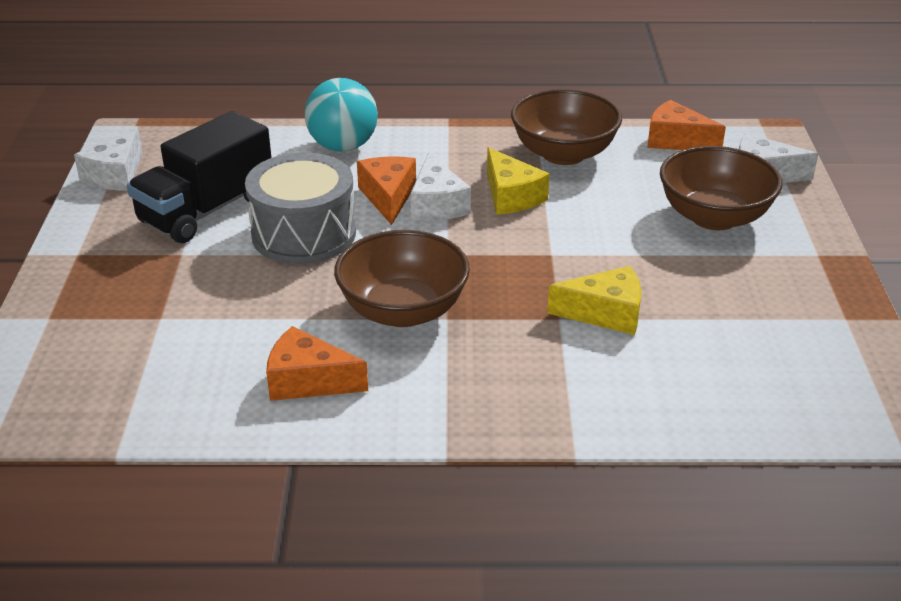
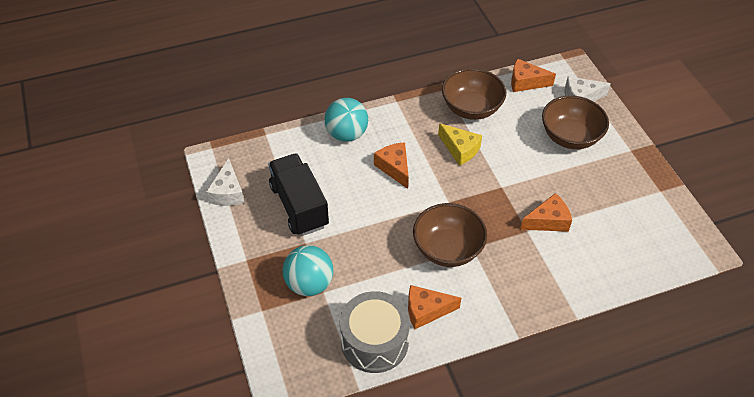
camera: 20 degrees left, 15 degrees up
black truck [127,111,272,243] -> black truck turned 135 degrees clockwise [268,153,329,236]
grey drum [245,152,356,264] -> grey drum moved to [340,291,410,373]
white cheese [411,153,471,221] -> none
yellow cheese [547,266,641,335] -> orange cheese [520,193,572,232]
none -> turquoise ball [283,245,333,296]

